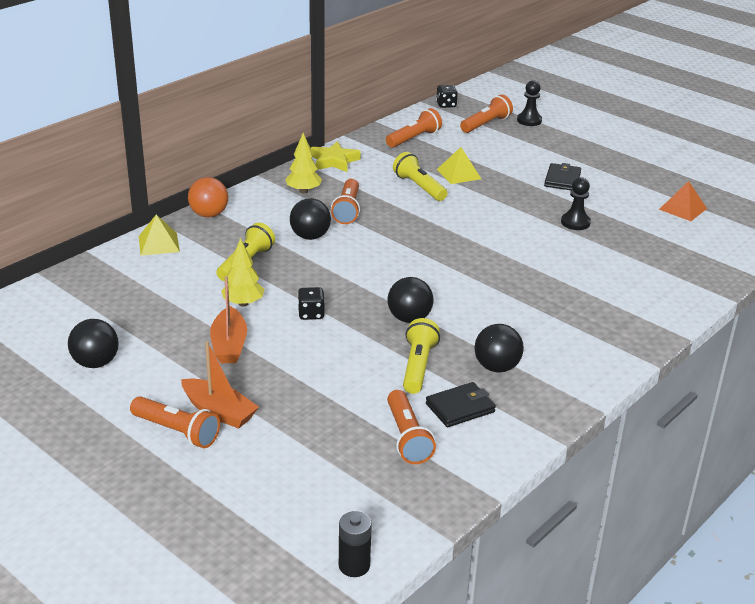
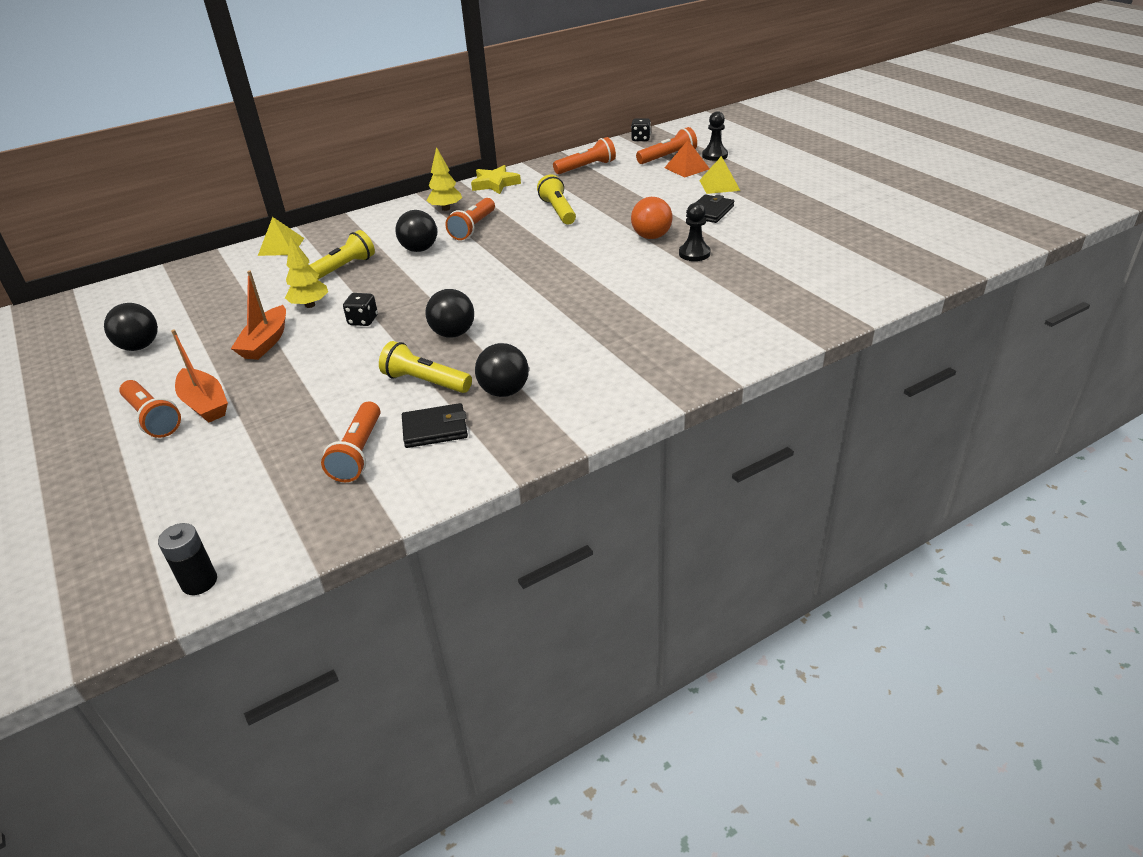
camera: 20 degrees right, 5 degrees up
orange ball [188,177,228,217] -> orange ball moved to [631,197,673,239]
yellow flashlight [403,318,440,394] -> yellow flashlight turned 90 degrees counterclockwise [379,341,472,393]
yellow pyramid [437,147,481,184] -> yellow pyramid moved to [699,156,741,194]
orange pyramid [659,181,707,221] -> orange pyramid moved to [665,140,710,178]

